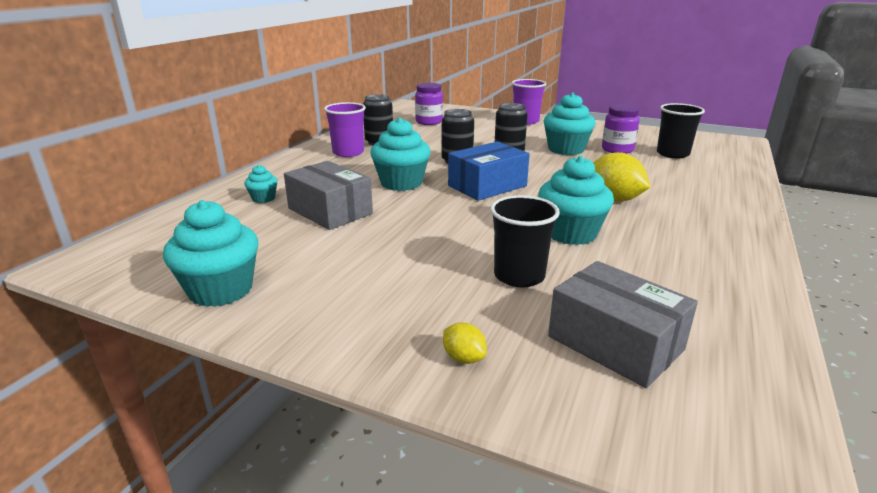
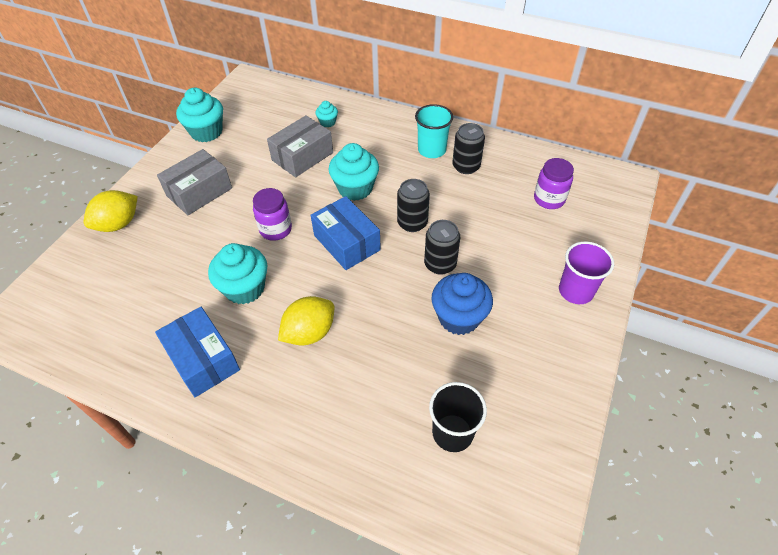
camera: 90 degrees right, 25 degrees up
purple cup [324,102,366,157] -> turquoise cup [415,104,453,158]
yellow lemon [443,323,487,364] -> yellow lemon [84,190,138,232], size x2.01
black cup [490,195,560,287] -> none
turquoise cupcake [544,92,596,155] -> blue cupcake [431,273,493,335]
grey box [548,261,698,388] -> grey box moved to [157,149,232,215]
purple jar [602,104,640,154] -> purple jar moved to [253,188,292,241]
none -> blue box [155,307,240,397]

